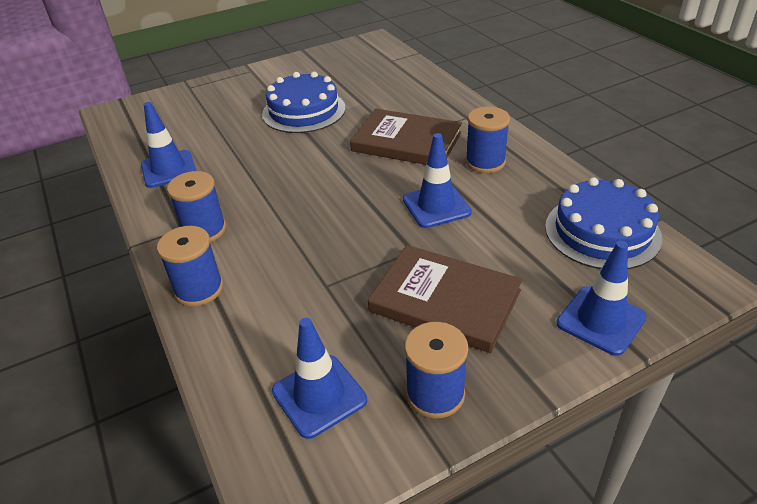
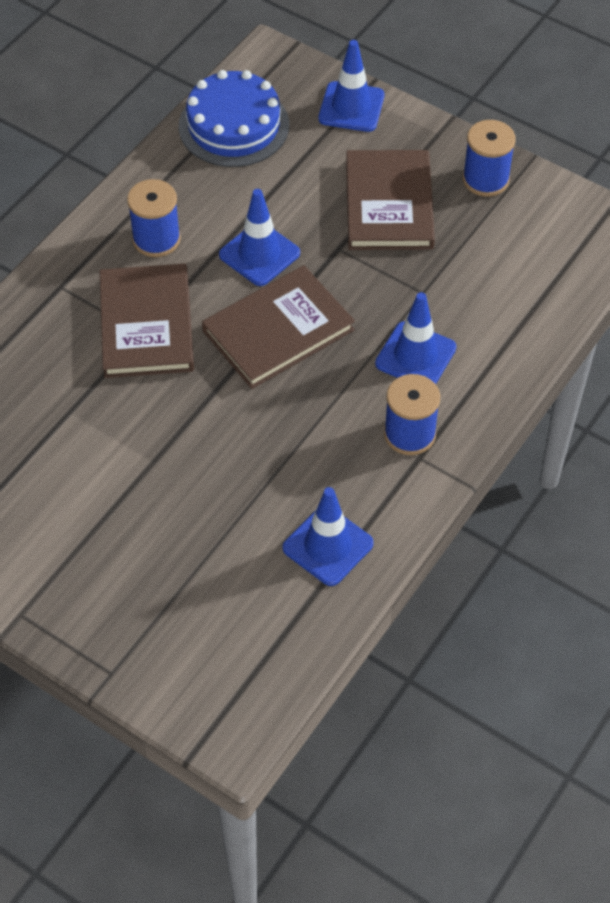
camera: 120 degrees left, 15 degrees up
blue spool [157,226,223,307] -> none
blue cake [262,72,345,133] -> none
blue traffic cone [272,318,367,439] -> blue traffic cone moved to [375,292,457,384]
none -> brown book [202,265,355,389]

